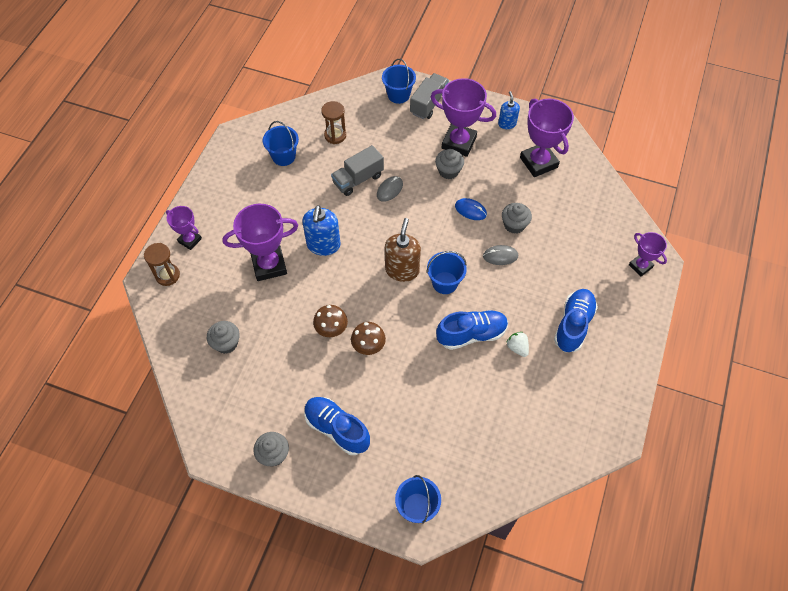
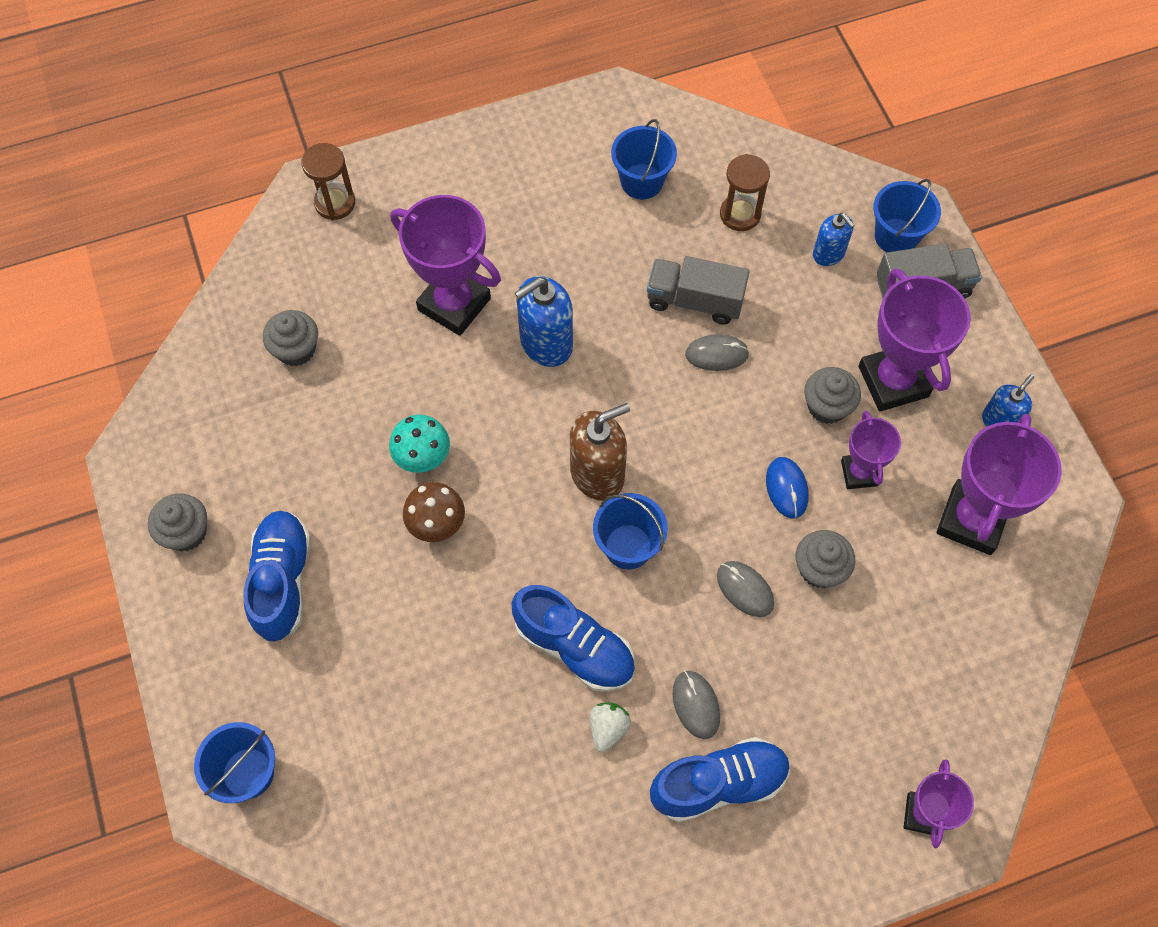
camera: 50 degrees right, 5 degrees up
purple trophy [166,206,202,250] -> purple trophy moved to [841,411,901,489]
brown mushroom [313,305,348,337] -> turquoise mushroom [389,415,450,473]
none -> grey mouse [672,670,720,739]
none -> blue soap dispenser [813,213,855,266]

